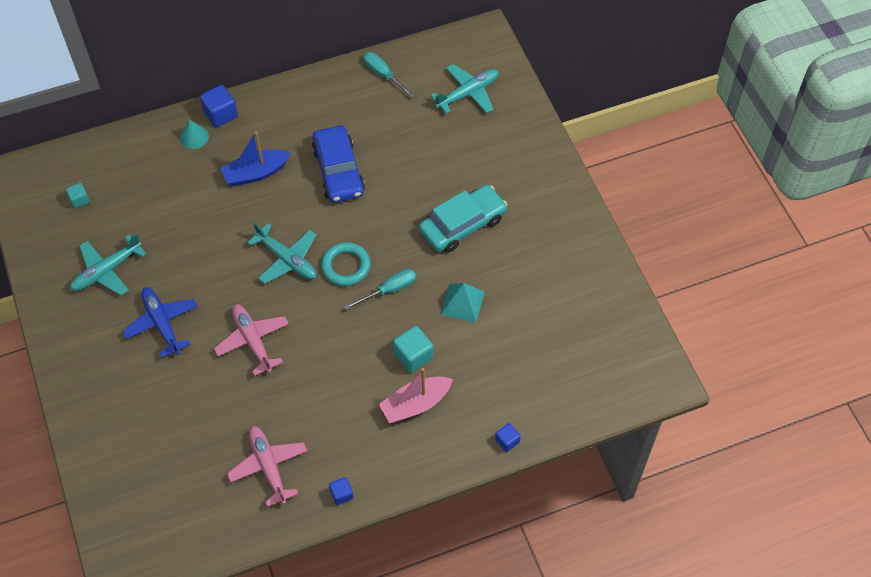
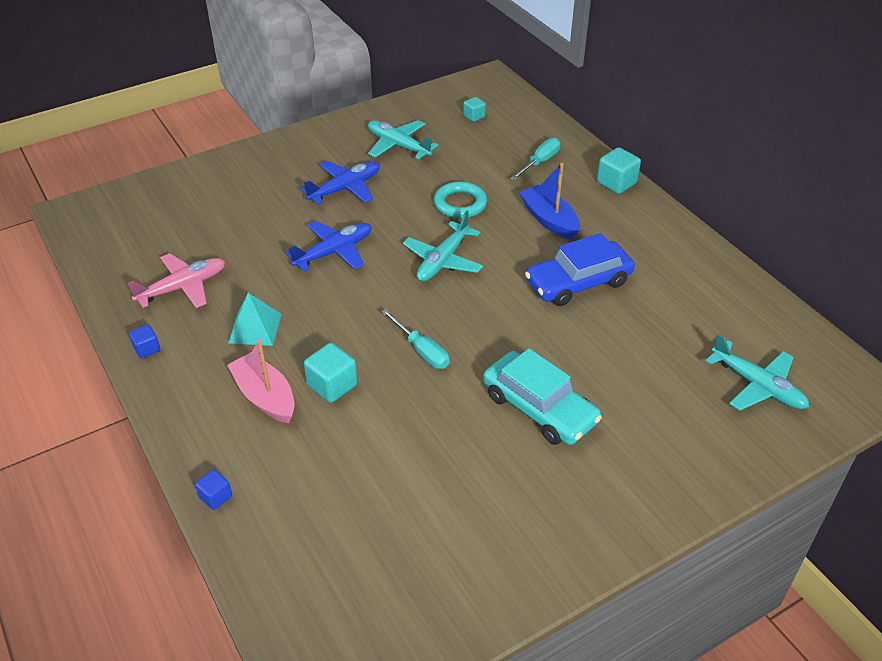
camera: 80 degrees right, 15 degrees down
turquoise cone [180,120,209,149] -> none
blue cube [200,85,238,127] -> turquoise cube [597,147,641,194]
pink plane [214,304,289,376] -> blue plane [285,221,372,272]
turquoise ring [321,242,371,286] -> turquoise ring moved to [434,181,487,219]
turquoise screwdriver [363,52,415,98] -> turquoise screwdriver moved to [510,138,560,181]
turquoise pyramid [441,283,485,323] -> turquoise pyramid moved to [228,293,282,346]

